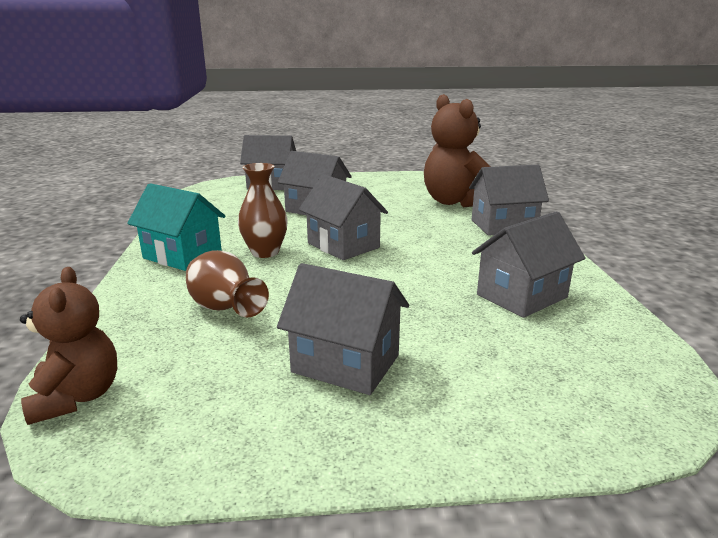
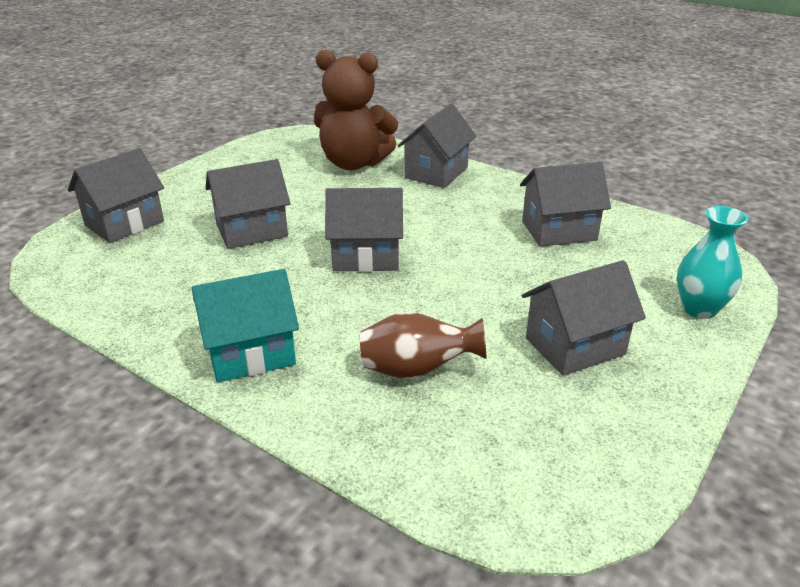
camera: 50 degrees left, 10 degrees up
brown teddy bear [20,267,117,425] -> none
brown vase [238,163,288,258] -> none
grey house [472,211,585,318] -> grey house turned 75 degrees clockwise [520,162,611,247]
none -> turquoise vase [677,206,748,319]

